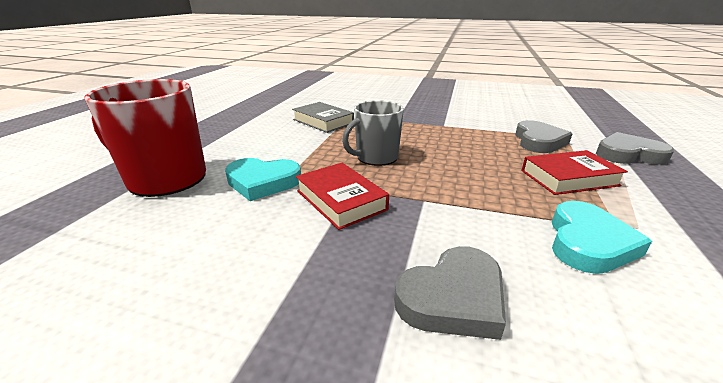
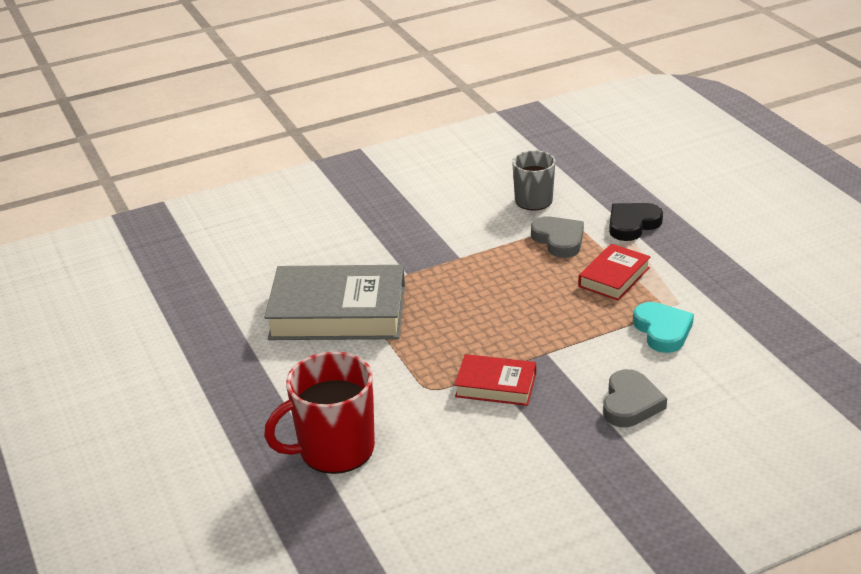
camera: 40 degrees left, 5 degrees up
turquoise heart [225,158,301,201] -> none
grey book [292,102,354,133] -> grey book [264,265,405,340], size x1.91
grey mug [342,100,404,166] -> grey mug moved to [512,150,555,210]
grey heart [596,132,674,165] -> black heart [609,203,663,241]

